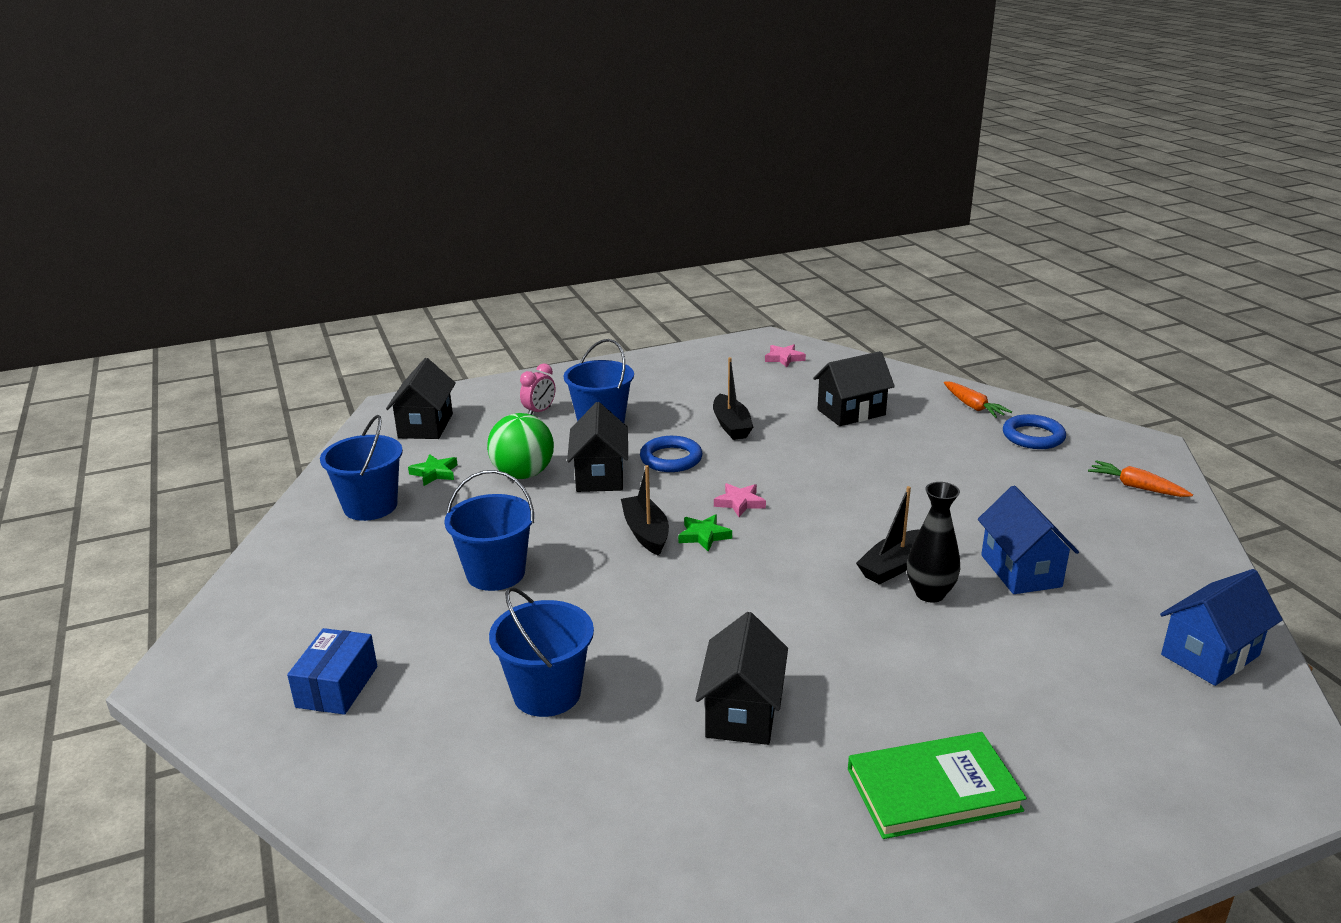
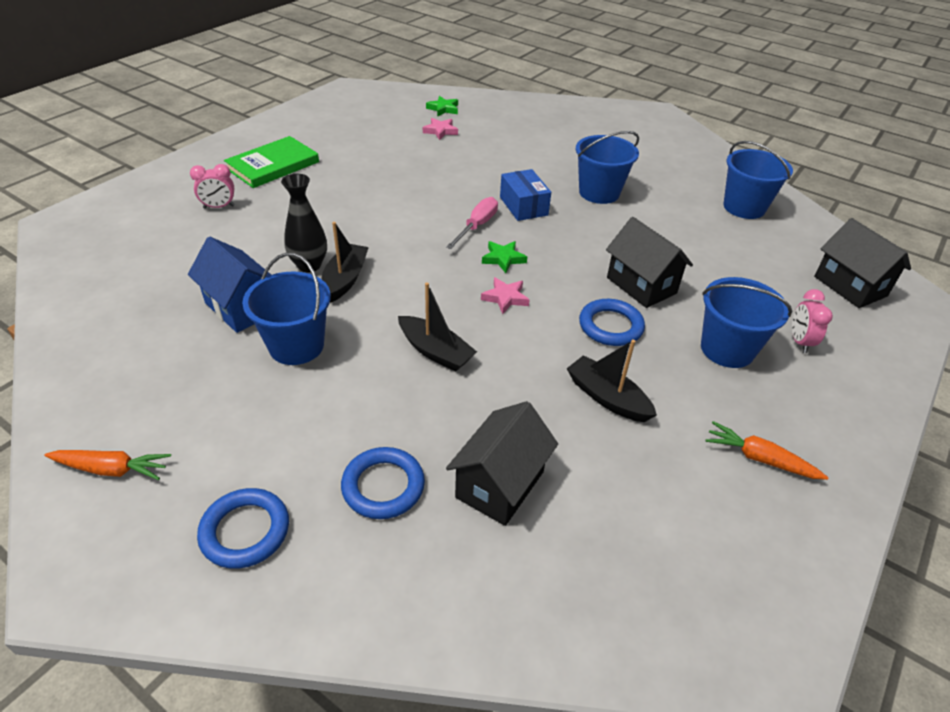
camera: 145 degrees right, 15 degrees up
blue box [287,628,377,715] -> blue box moved to [500,169,551,221]
green star [408,454,458,486] -> green star moved to [426,96,458,117]
green ball [487,413,554,479] -> none
blue bucket [489,587,594,717] -> blue bucket moved to [242,253,331,365]
black boat [621,465,669,556] -> black boat moved to [398,282,477,372]
black house [695,612,788,745] -> none
pink star [765,344,806,367] -> pink star moved to [423,118,458,140]
orange carrot [944,381,1012,418] -> orange carrot moved to [706,421,829,480]
blue house [1160,569,1283,686] -> none
none -> pink clock [190,164,235,209]
none -> blue ring [341,447,425,519]
none -> pink screwdriver [446,197,498,249]

